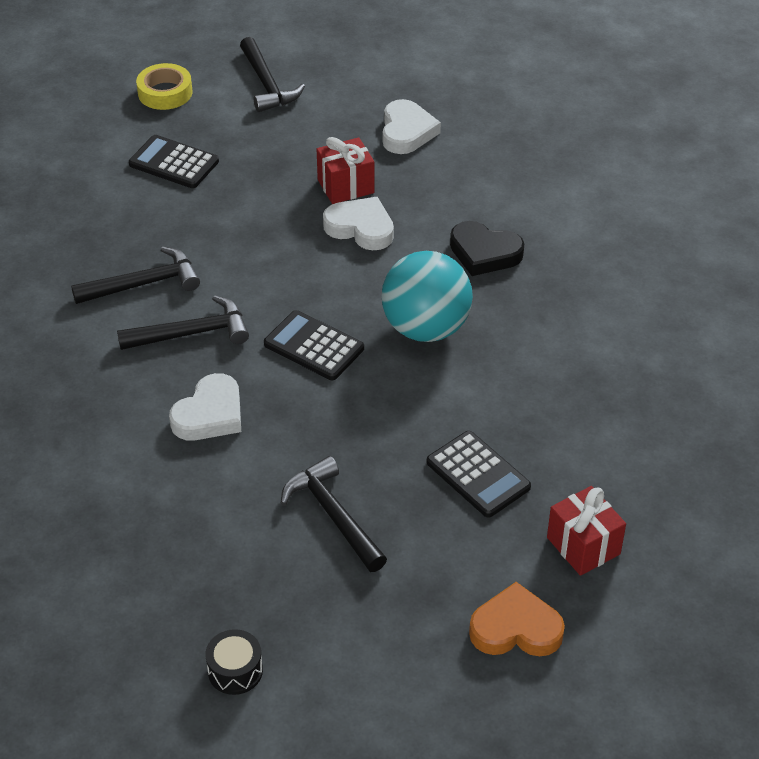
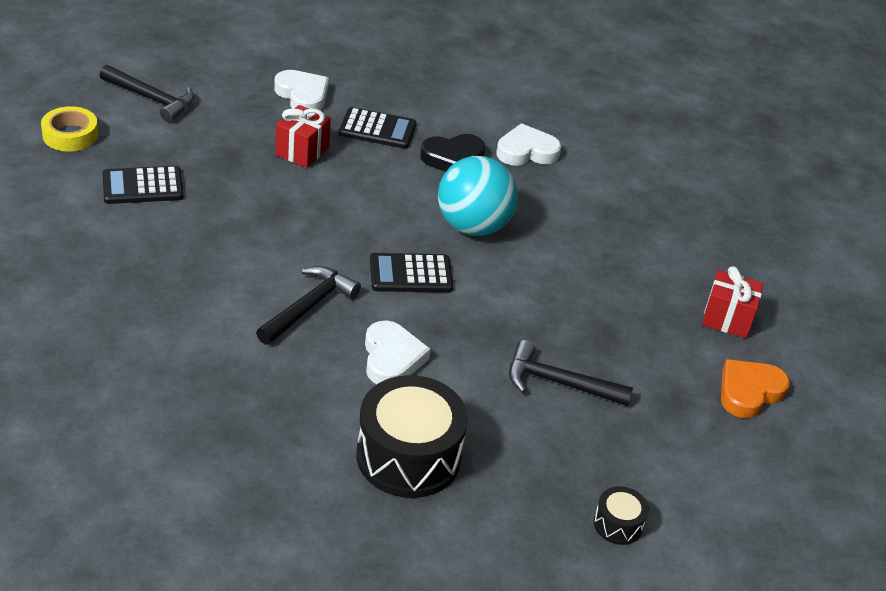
camera: 45 degrees left, 5 degrees down
black hammer [71,246,200,304] -> none
white heart [323,197,394,250] -> white heart moved to [496,123,561,166]
black calculator [427,431,531,518] -> black calculator moved to [339,107,416,149]
none -> black drum [356,375,468,498]

